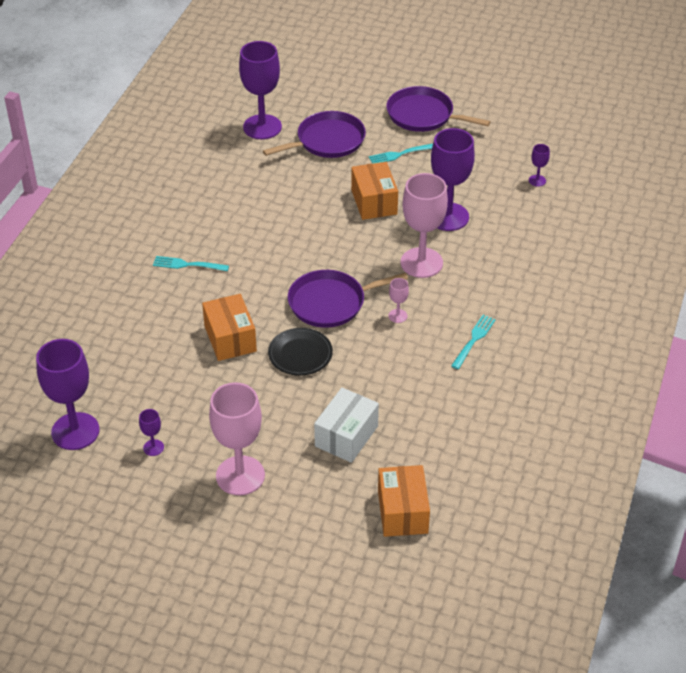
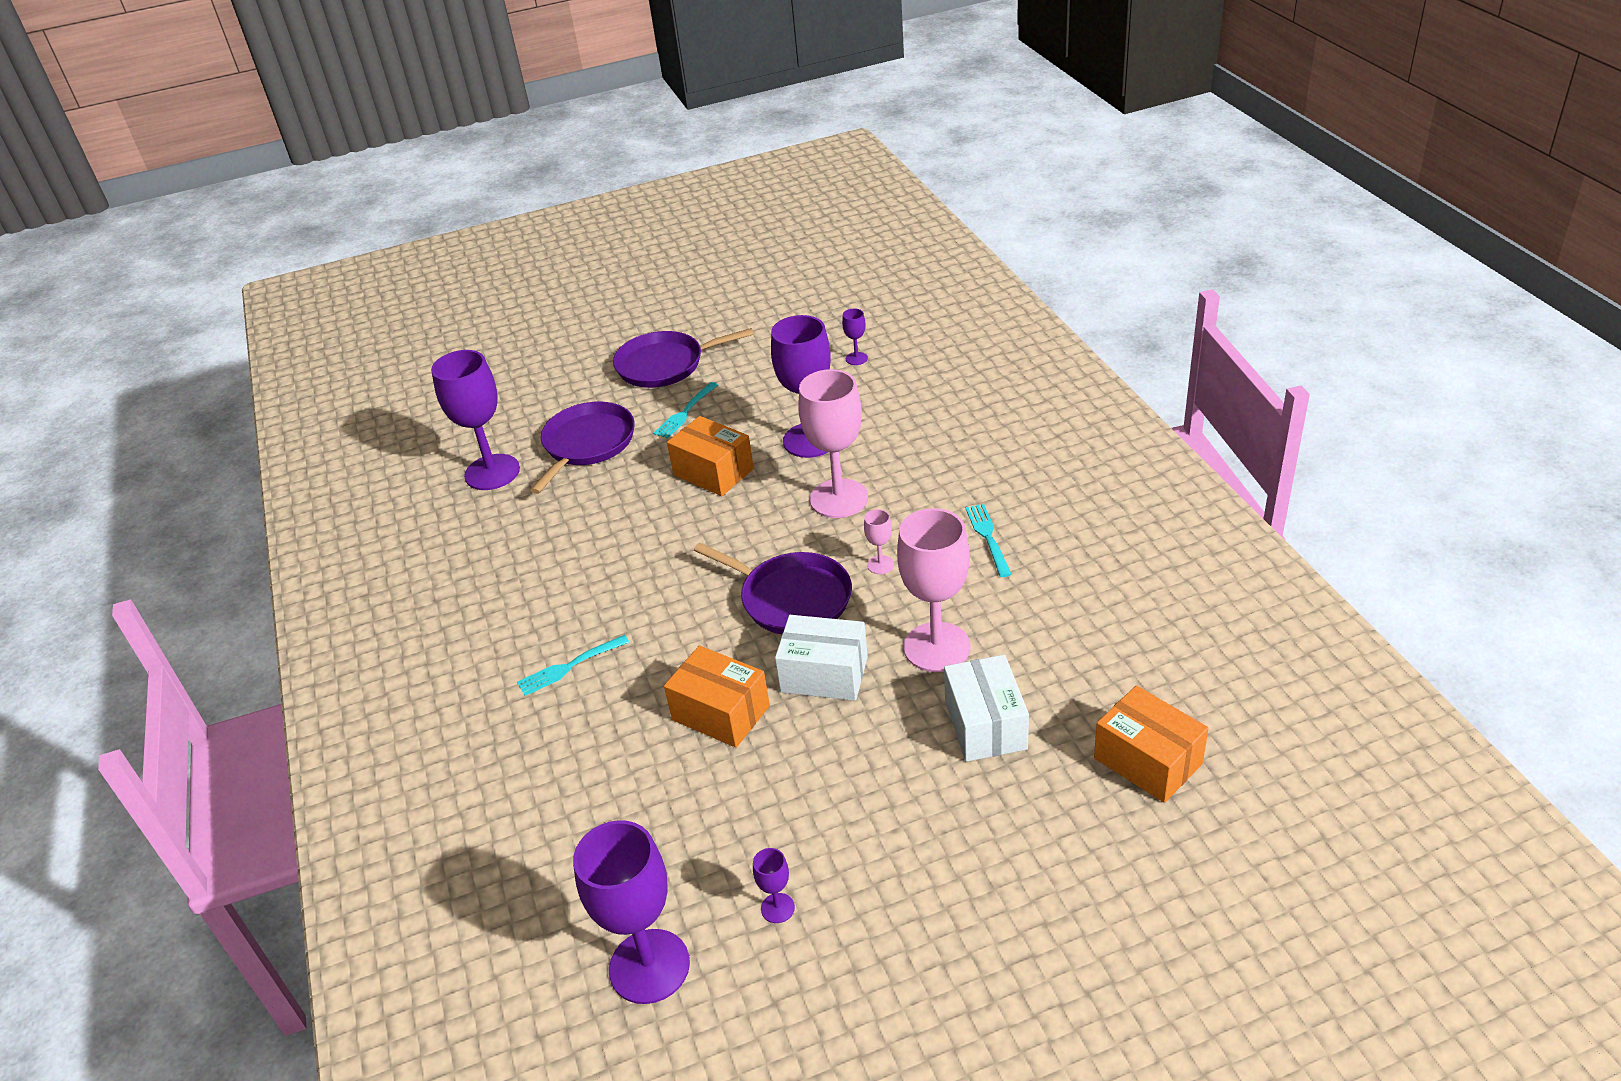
camera: 35 degrees left, 5 degrees down
pink goblet [209,383,265,495] -> pink goblet moved to [897,508,971,672]
black plate [268,328,333,376] -> white box [775,615,868,701]
purple pan [288,270,408,328] -> purple pan turned 90 degrees counterclockwise [694,543,852,634]

